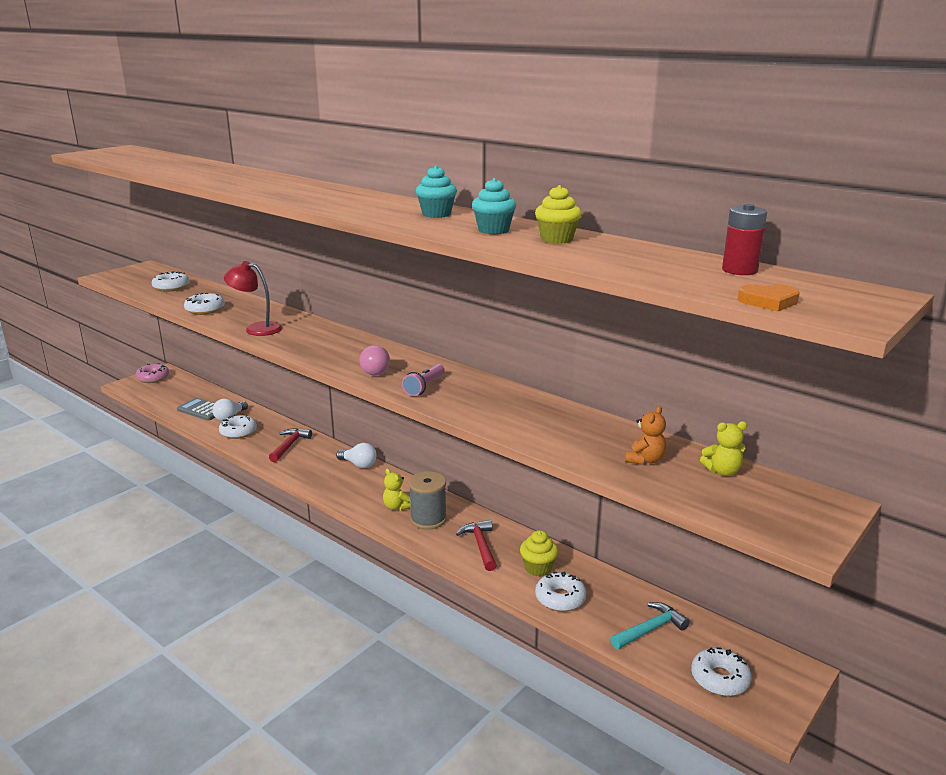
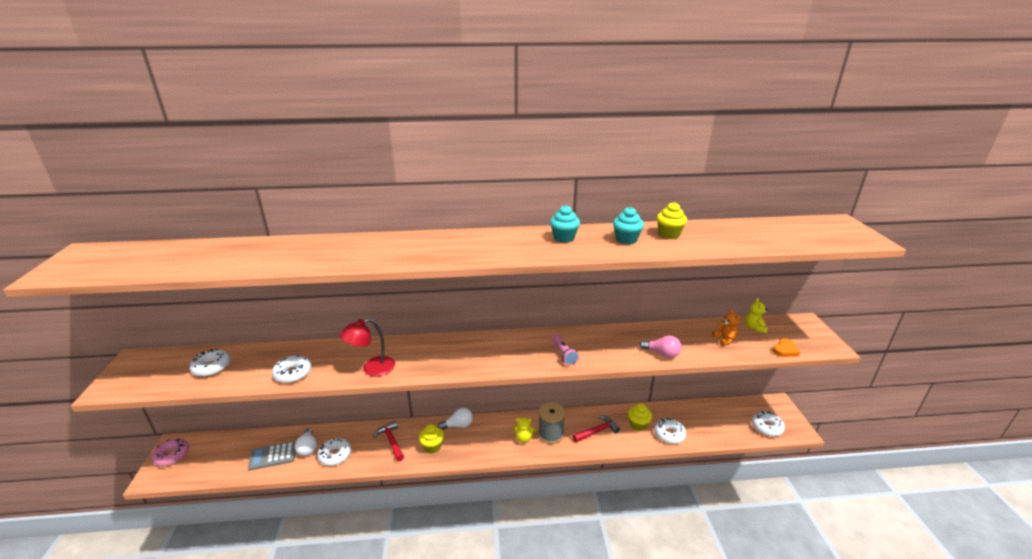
camera: 45 degrees left, 5 degrees up
pink light bulb [360,345,390,376] -> pink light bulb moved to [639,336,682,358]
red hammer [456,520,497,571] -> red hammer turned 120 degrees clockwise [573,415,620,442]
turquoise hammer [610,602,690,649] -> none
yellow teddy bear [700,421,747,476] -> yellow teddy bear turned 150 degrees clockwise [746,298,768,333]
red battery [722,204,767,275] -> none
orange heart [738,284,800,311] -> orange heart moved to [773,338,800,357]
none -> yellow cupcake [419,424,444,453]

